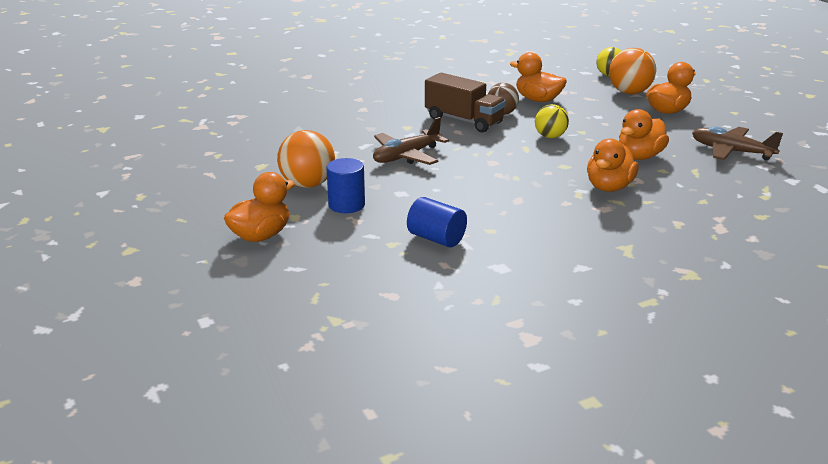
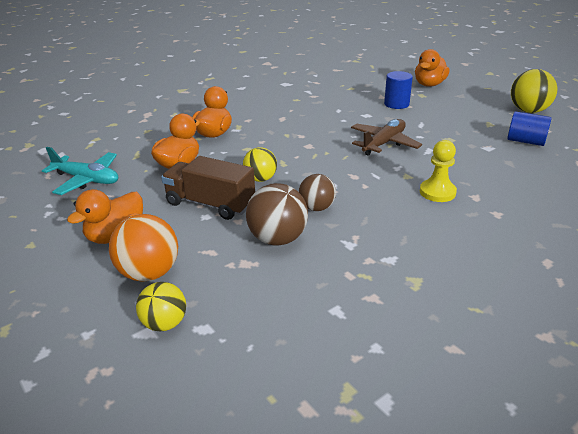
camera: 170 degrees right, 5 degrees up
orange ball [277,130,335,188] -> none
blue cylinder [407,197,467,247] -> blue cylinder moved to [507,111,552,146]
brown truck [425,73,506,132] -> brown truck moved to [161,156,255,220]
orange duck [510,52,567,102] -> brown ball [246,183,308,246]
brown plane [692,126,783,160] -> turquoise plane [42,147,118,195]
none -> yellow pawn [420,140,457,202]
none -> yellow ball [511,69,557,113]

